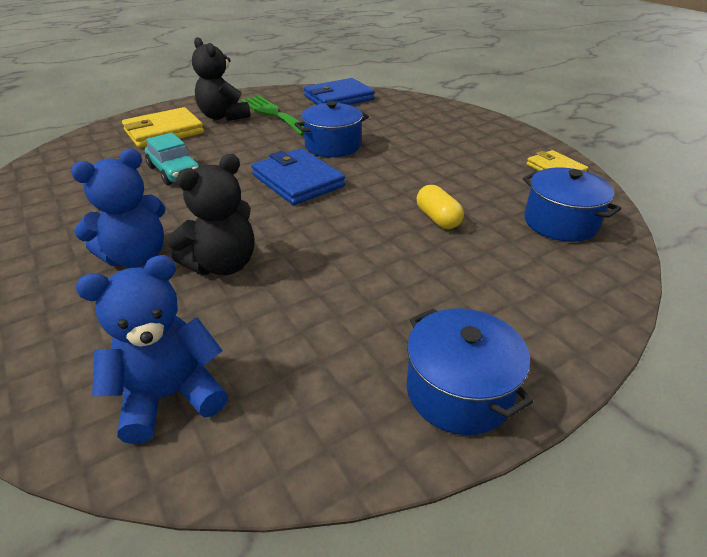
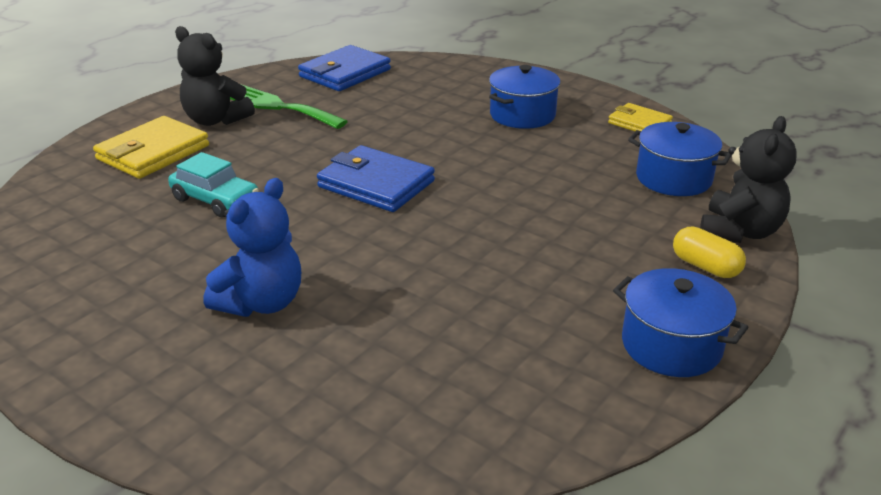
camera: 20 degrees left, 5 degrees down
blue teddy bear [76,255,228,444] -> none
black teddy bear [167,154,254,275] -> black teddy bear moved to [700,116,797,243]
blue pot [294,101,369,157] -> blue pot moved to [489,65,560,129]
yellow capsule [417,185,464,229] -> yellow capsule moved to [673,227,746,278]

